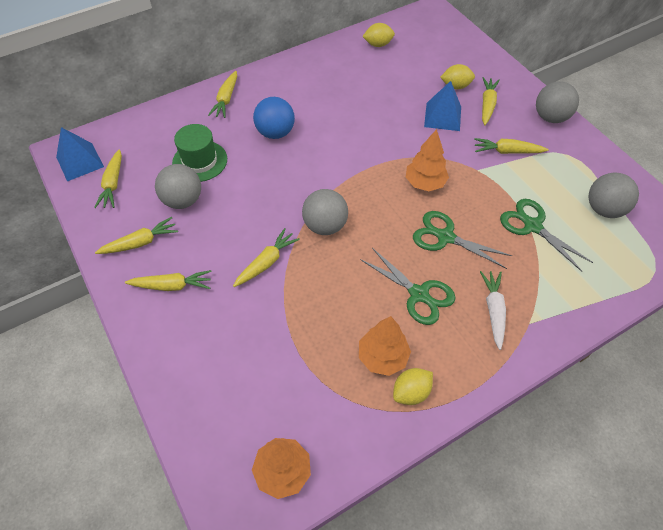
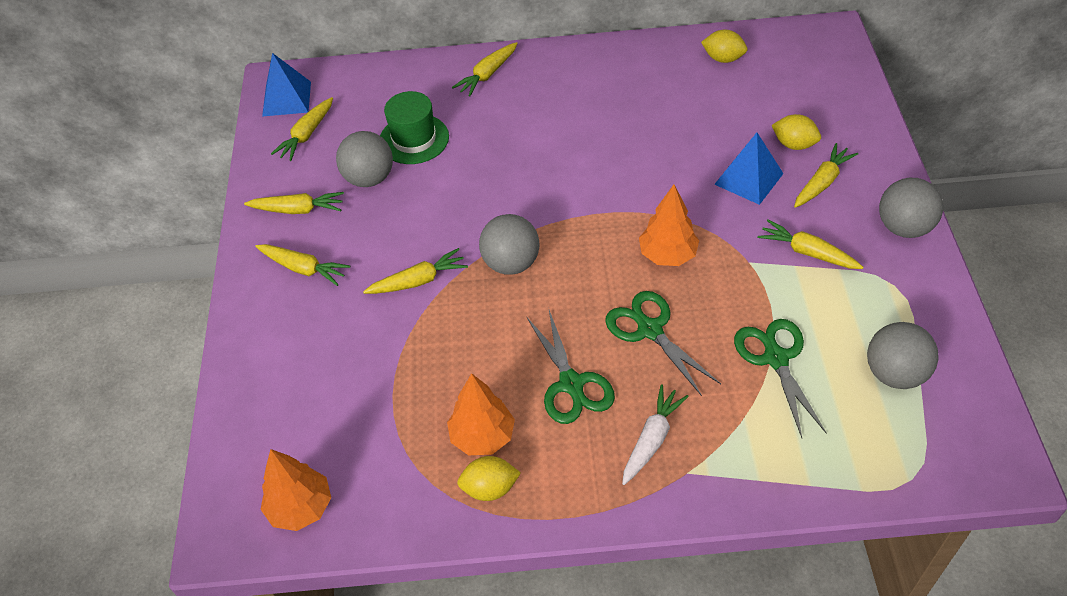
camera: 30 degrees right, 5 degrees down
blue ball [253,97,295,139] -> none

